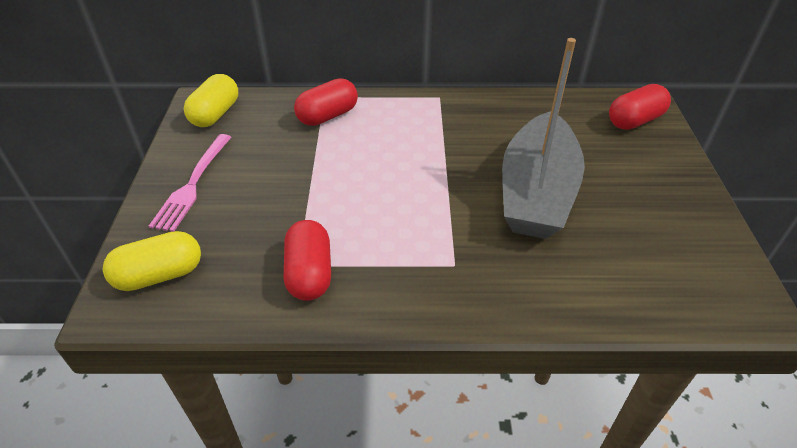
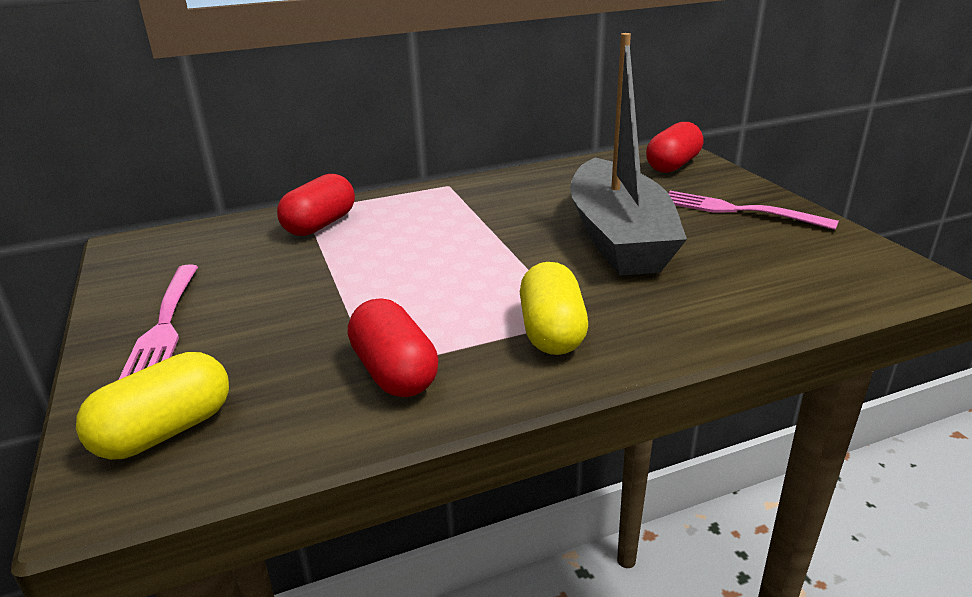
camera: 20 degrees left, 15 degrees down
yellow capsule [184,74,238,127] -> yellow capsule moved to [520,262,588,355]
none -> pink fork [668,191,839,230]

